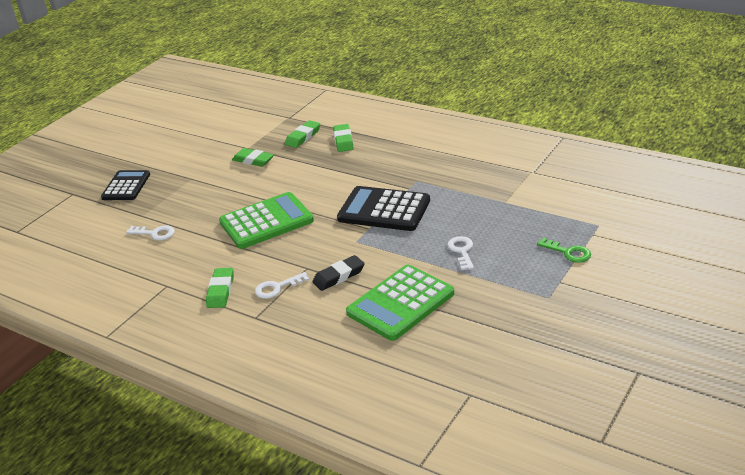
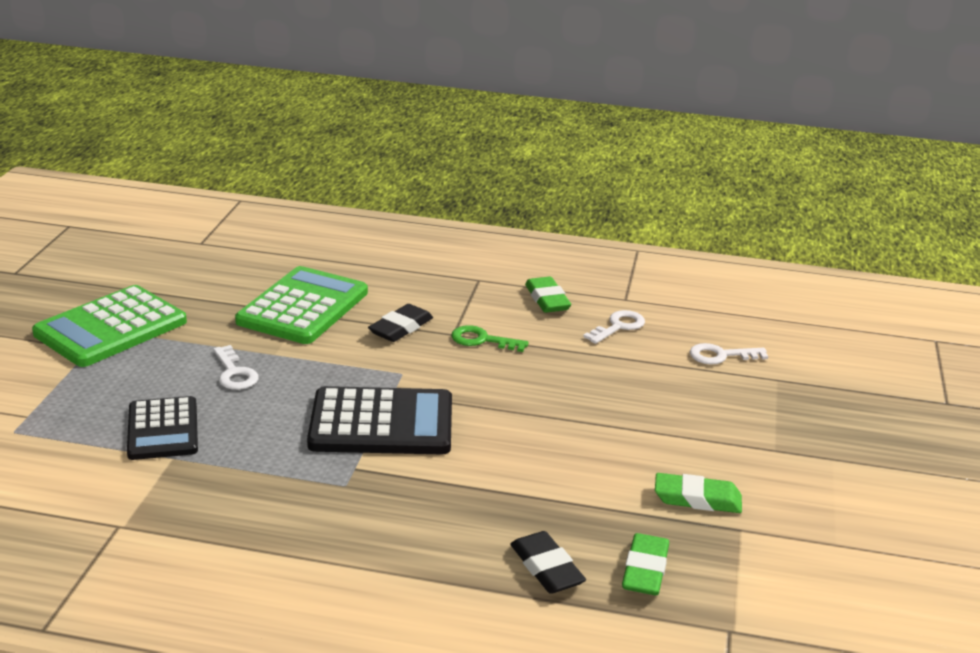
camera: 155 degrees right, 5 degrees down
black calculator [101,170,150,200] -> black calculator moved to [127,396,198,460]
green calculator [219,192,314,249] -> green calculator moved to [32,285,187,367]
white key [255,272,309,299] -> white key moved to [583,310,645,344]
green eraser [333,124,354,152] -> black eraser [510,531,586,594]
green key [537,237,591,263] -> green key moved to [451,325,529,352]

